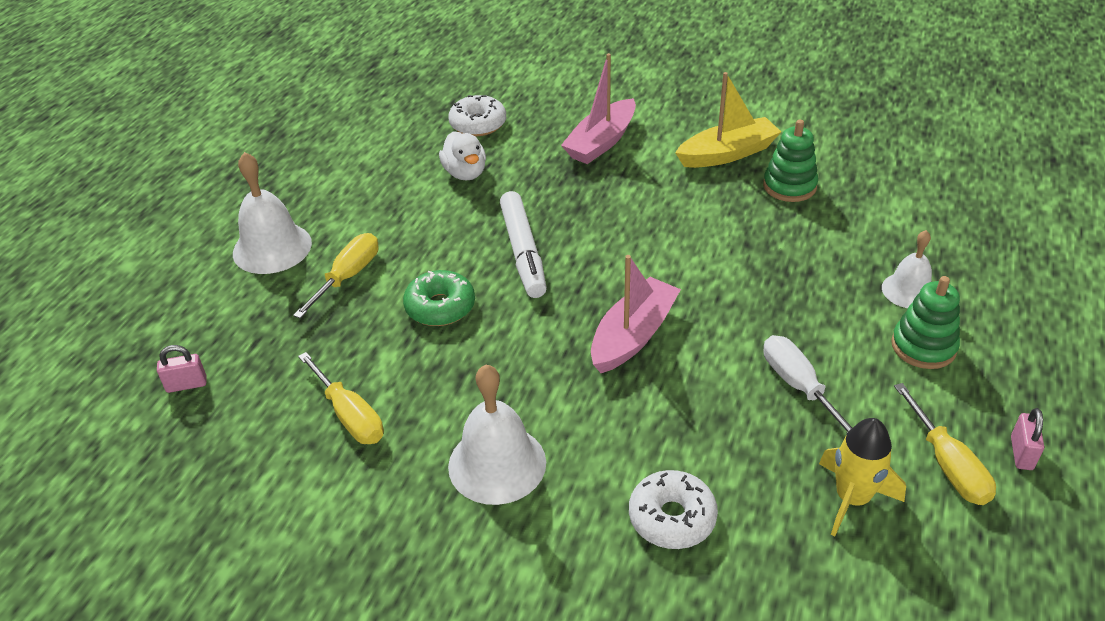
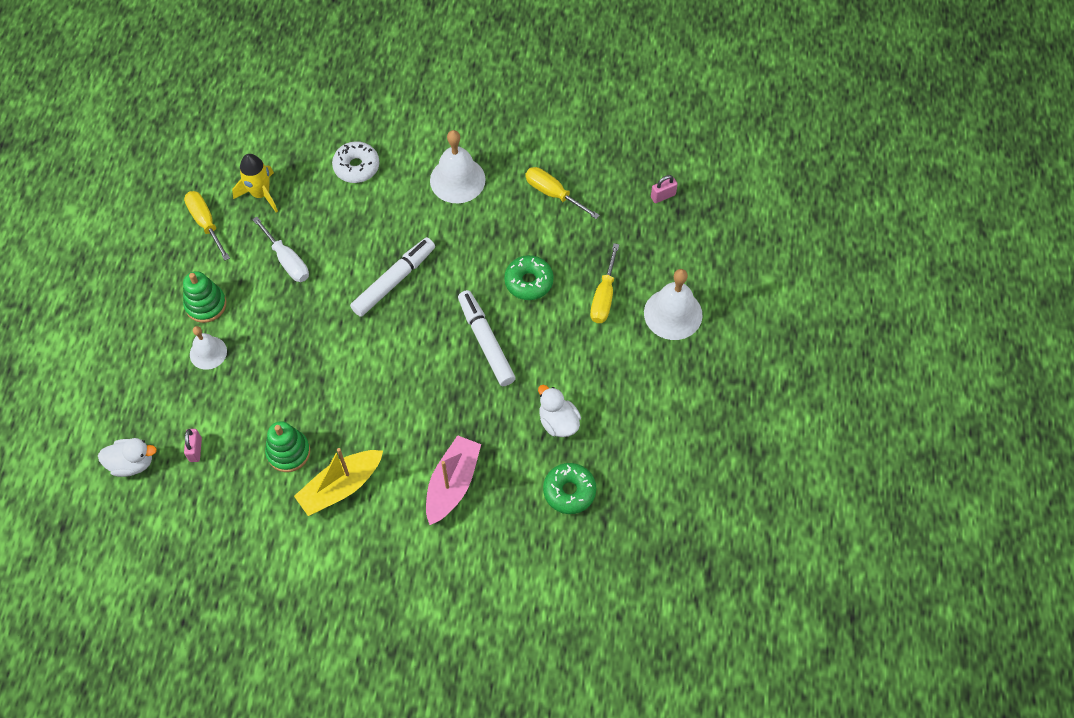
camera: 165 degrees right, 20 degrees up
white donut [448,95,506,137] -> green donut [543,463,596,514]
pink boat [591,255,681,373] -> white marker [350,237,435,317]
pink padlock [1011,408,1044,470] -> pink padlock moved to [184,429,202,462]
none -> white duck [98,438,157,477]

